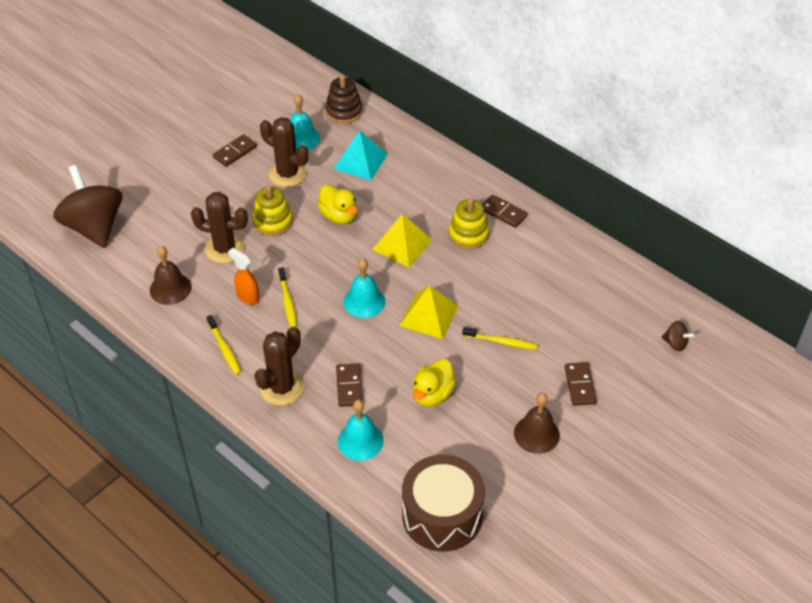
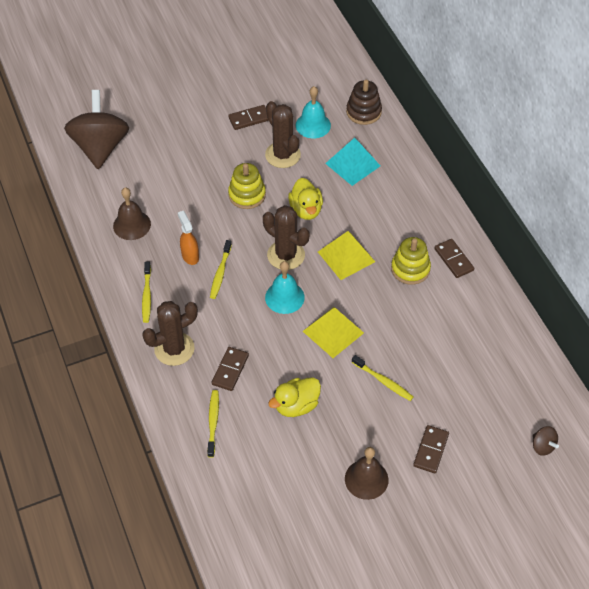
camera: 25 degrees right, 5 degrees up
brown cactus [191,192,248,263] -> brown cactus moved to [263,205,310,270]
turquoise bell [338,400,384,461] -> yellow toothbrush [207,390,219,458]
brown drum [402,455,485,552] -> none

